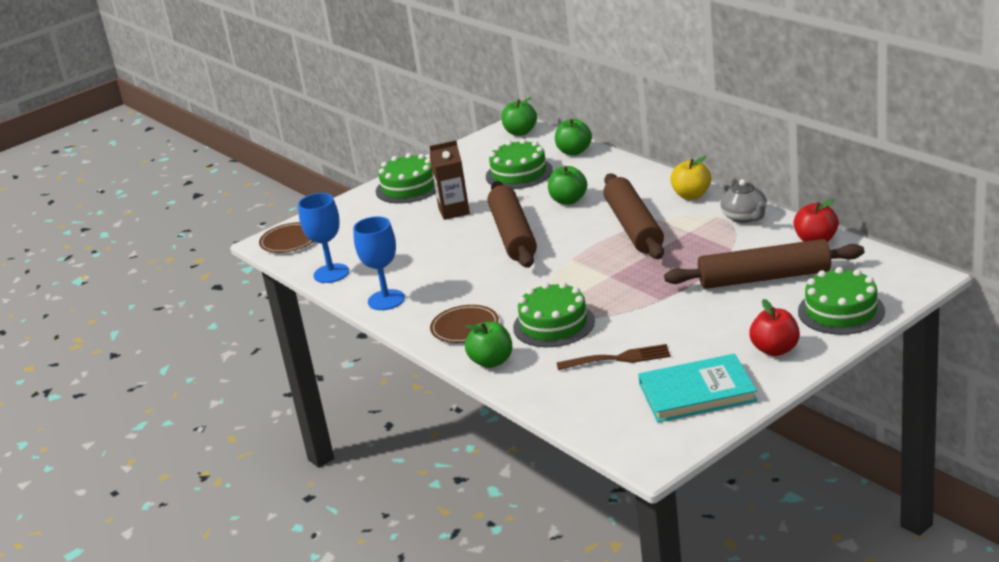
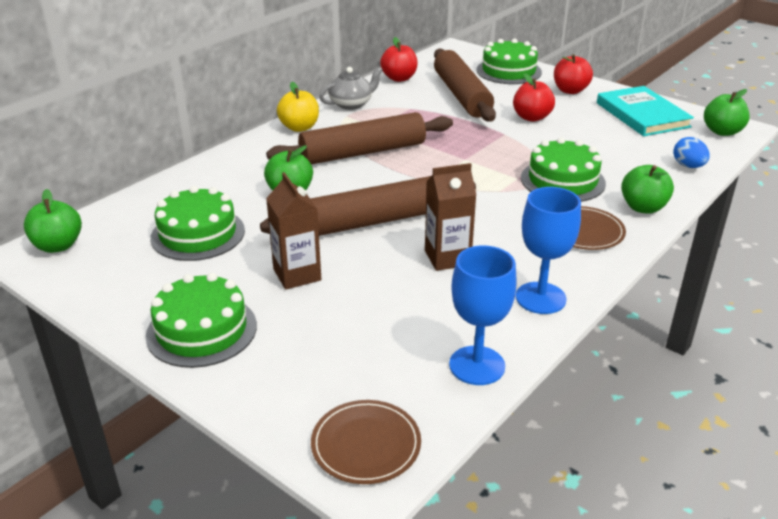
camera: 105 degrees left, 5 degrees up
green apple [555,119,592,155] -> green apple moved to [704,89,750,136]
brown fork [556,344,671,370] -> none
none -> brown carton [425,163,476,271]
none -> red apple [513,73,555,122]
none -> blue egg [673,137,710,168]

